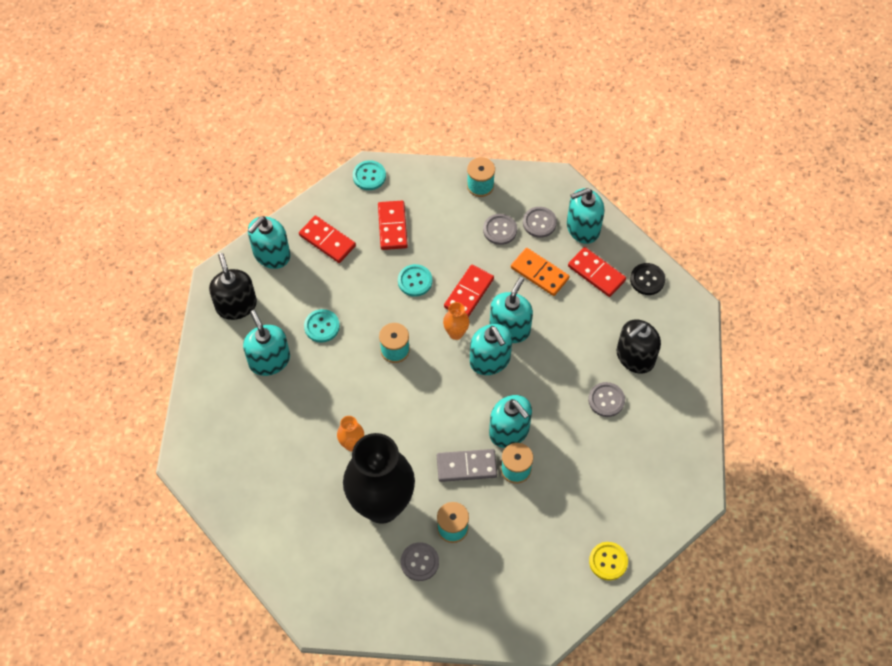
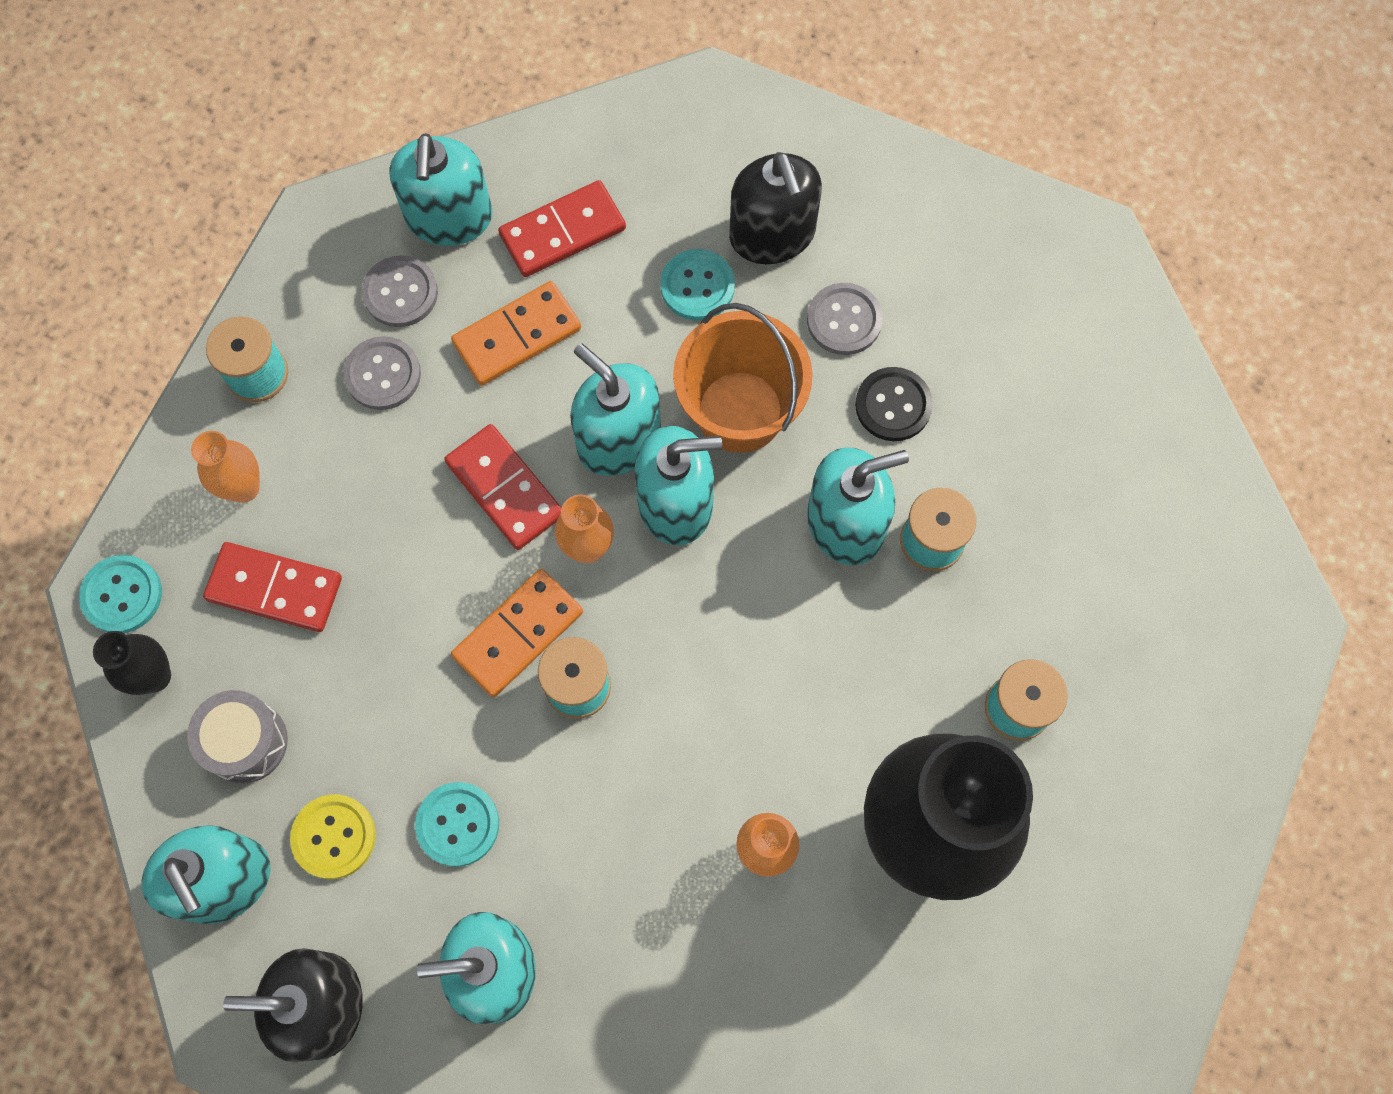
camera: 70 degrees left, 10 degrees up
red domino [299,216,356,263] -> grey drum [187,690,288,783]
turquoise button [398,264,432,297] -> turquoise button moved to [661,249,735,321]
grey button [401,542,439,581] -> none
grey domino [437,449,497,482] -> none
yellow button [589,542,628,581] -> yellow button moved to [290,794,376,879]
black button [630,263,665,295] -> black button moved to [855,367,933,441]
none -> black vase [93,631,171,695]
none -> orange vase [191,431,260,503]
none -> orange domino [451,569,583,697]
none -> orange bucket [673,303,813,453]

